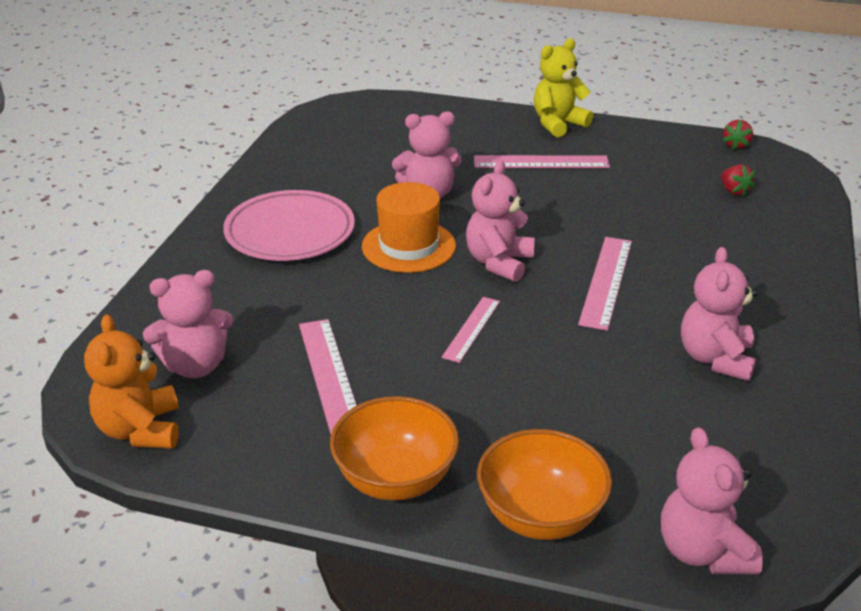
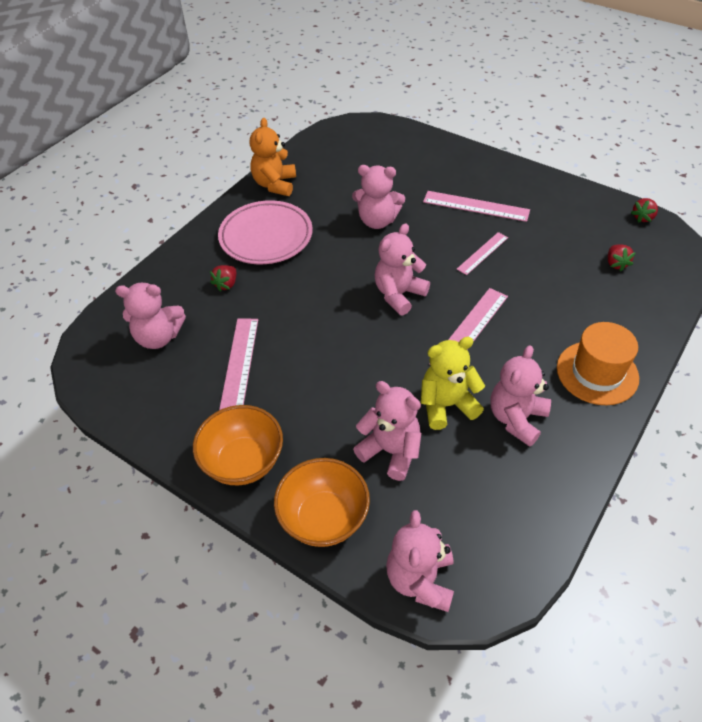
camera: 20 degrees right, 15 degrees up
orange teddy bear [84,314,179,449] -> orange teddy bear moved to [250,118,296,196]
orange hat [362,182,456,273] -> orange hat moved to [557,322,639,405]
pink ruler [442,297,500,363] -> pink ruler moved to [457,232,508,275]
yellow teddy bear [534,39,593,137] -> yellow teddy bear moved to [421,337,485,430]
none -> red strawberry [210,265,236,292]
none -> pink teddy bear [353,381,421,481]

